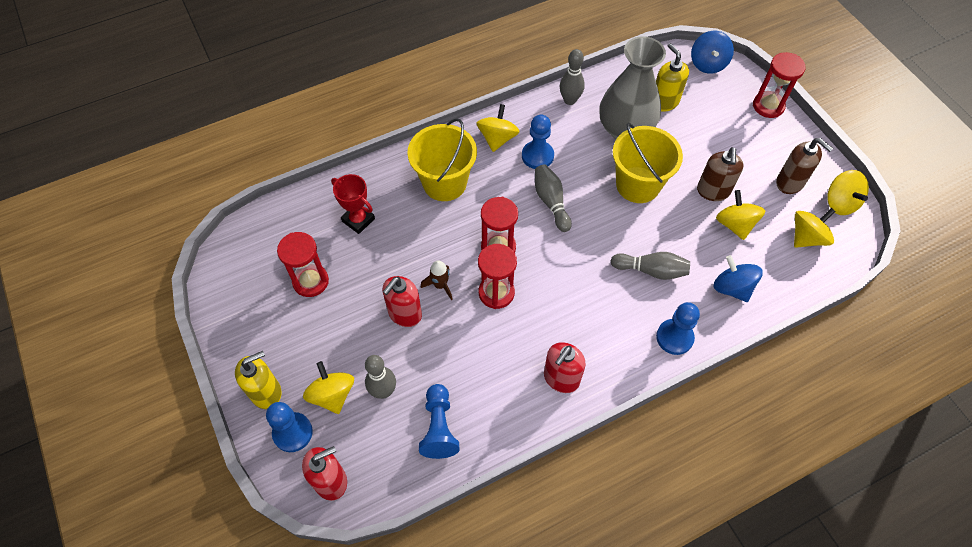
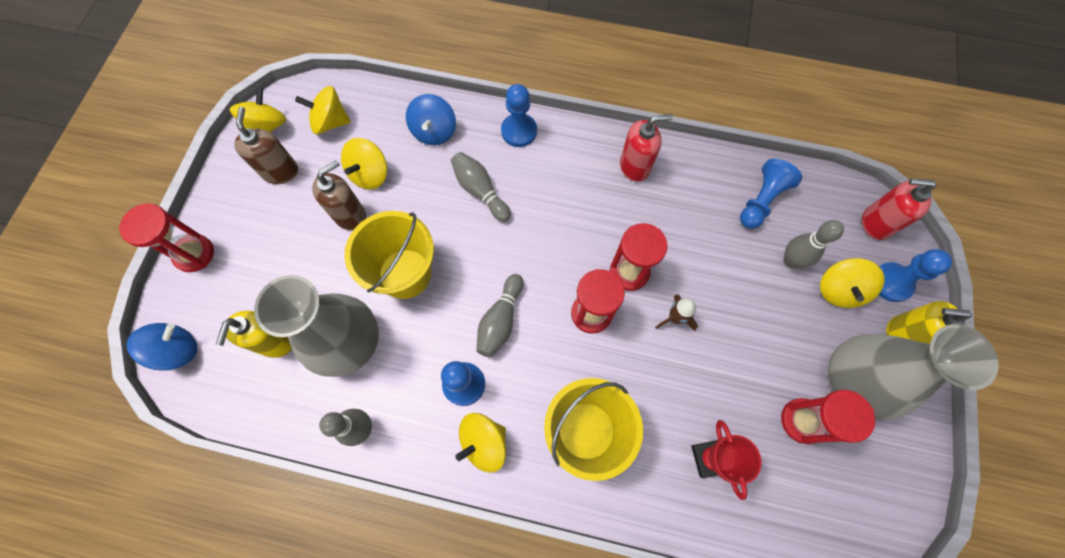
camera: 140 degrees left, 10 degrees up
red soap dispenser [383,276,422,327] -> none
none -> grey vase [828,324,999,420]

